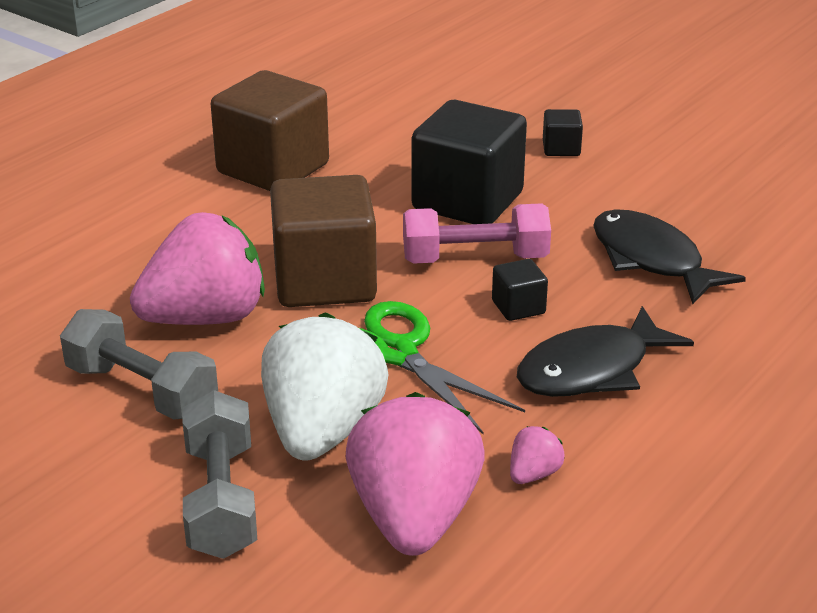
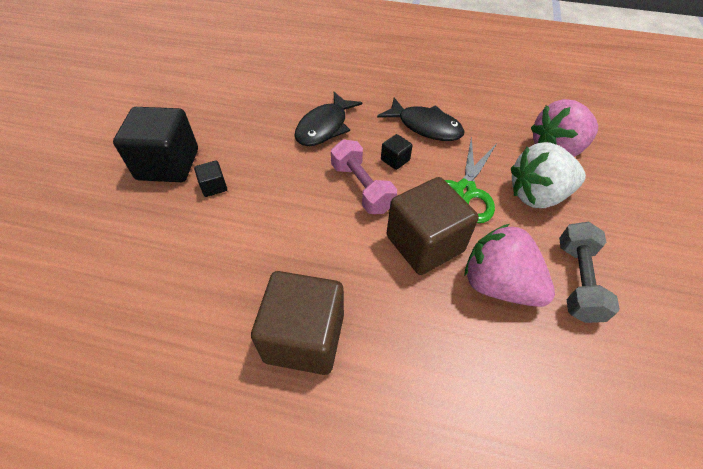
camera: 115 degrees left, 20 degrees up
grey dumbbell [183,390,257,559] -> none
black cube [412,100,527,224] -> black cube moved to [113,107,198,182]
pink strawberry [510,426,564,484] -> none

